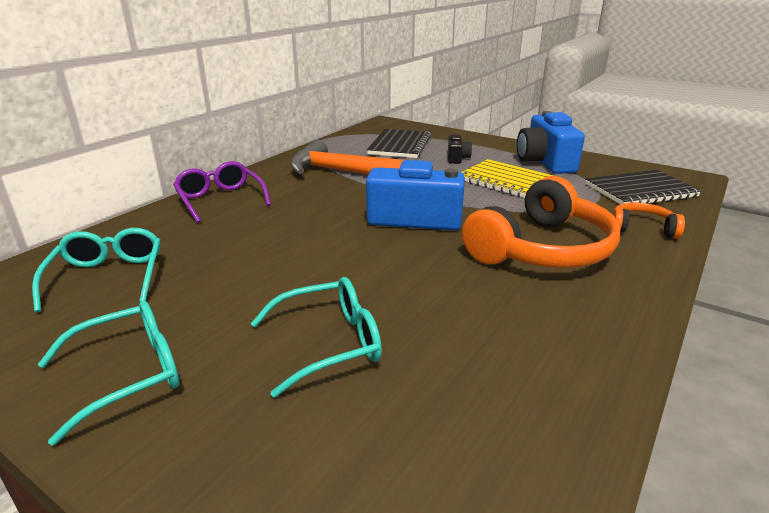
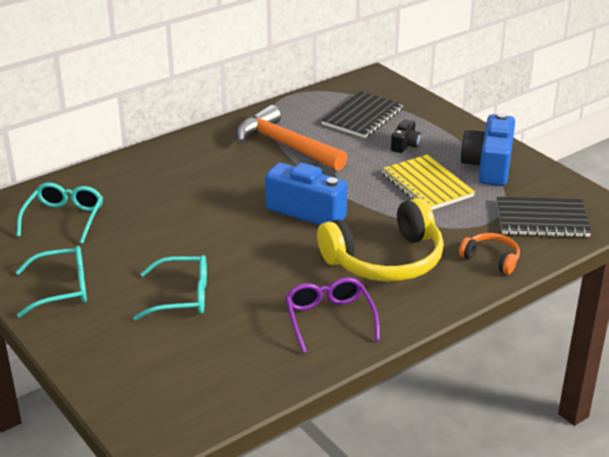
camera: 20 degrees right, 5 degrees up
purple glasses [173,161,271,223] -> purple glasses moved to [285,277,380,353]
orange headphones [462,176,620,268] -> yellow headphones [317,198,444,282]

